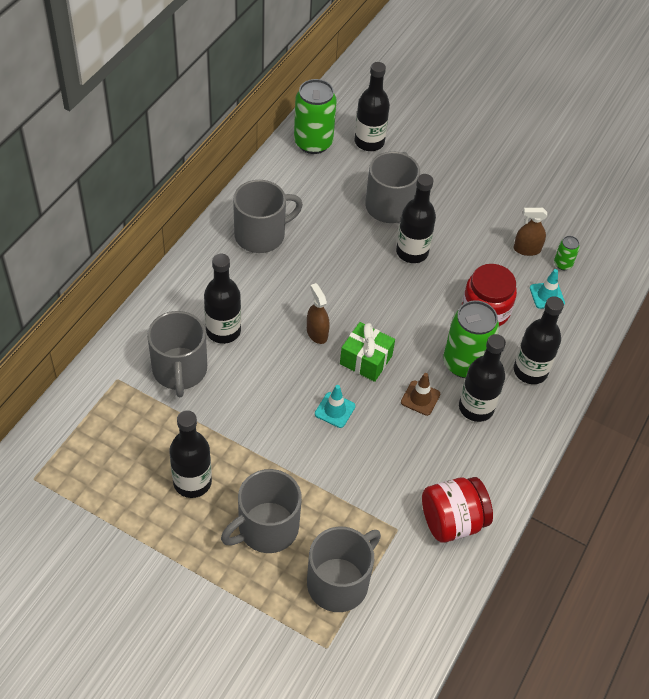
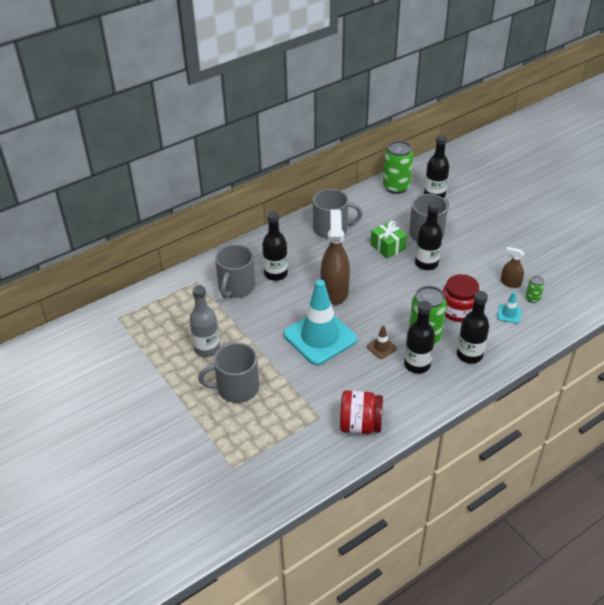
camera: 30 degrees right, 10 degrees down
black bottle [169,410,212,498] -> grey bottle [189,285,220,357]
brown spray bottle [307,283,330,344] -> brown spray bottle [321,210,350,305], size x2.03
grey mug [307,527,381,612] -> none
turquoise traffic cone [315,385,355,428] -> turquoise traffic cone [283,280,357,365], size x2.49
green gift [340,322,395,382] -> green gift moved to [371,221,407,259]

